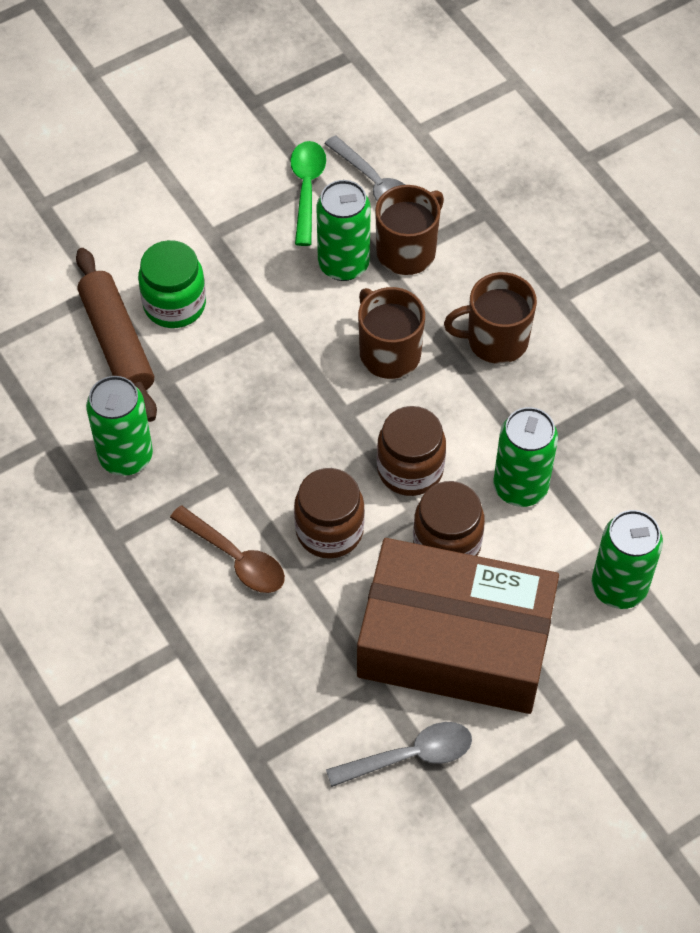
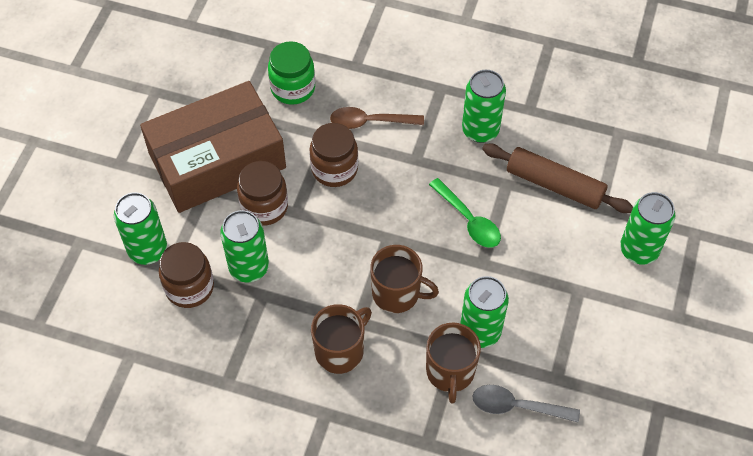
camera: 140 degrees right, 0 degrees up
green jar [138,240,206,328] -> green jar moved to [268,41,315,105]
green spoon [290,141,326,246] -> green spoon moved to [429,178,501,248]
grey spoon [326,722,472,787] -> none
brown jar [377,406,446,496] -> brown jar moved to [159,242,214,308]
none -> green can [620,192,676,265]

